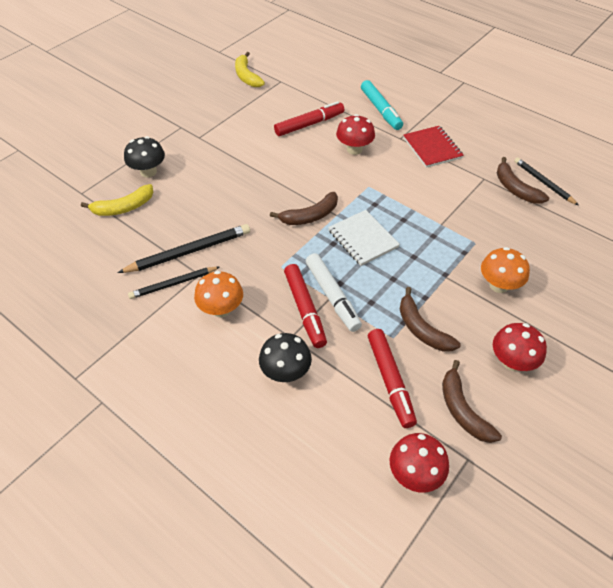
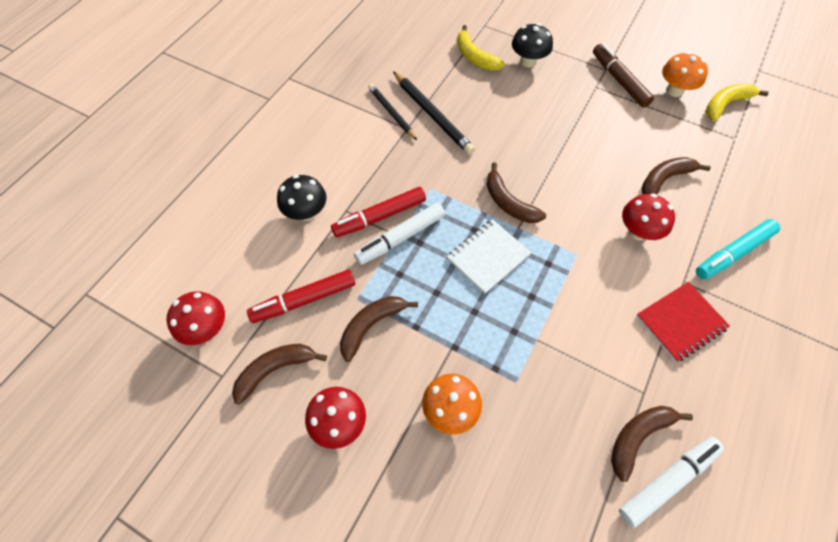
camera: 80 degrees right, 10 degrees up
orange mushroom [194,271,243,318] -> orange mushroom moved to [662,52,708,97]
red marker [274,101,344,136] -> brown banana [641,157,711,195]
black pencil [514,157,578,205] -> white marker [619,437,724,528]
none -> brown marker [593,44,654,108]

